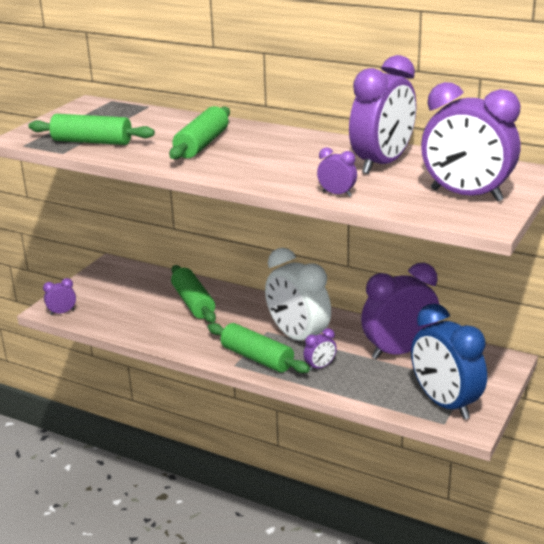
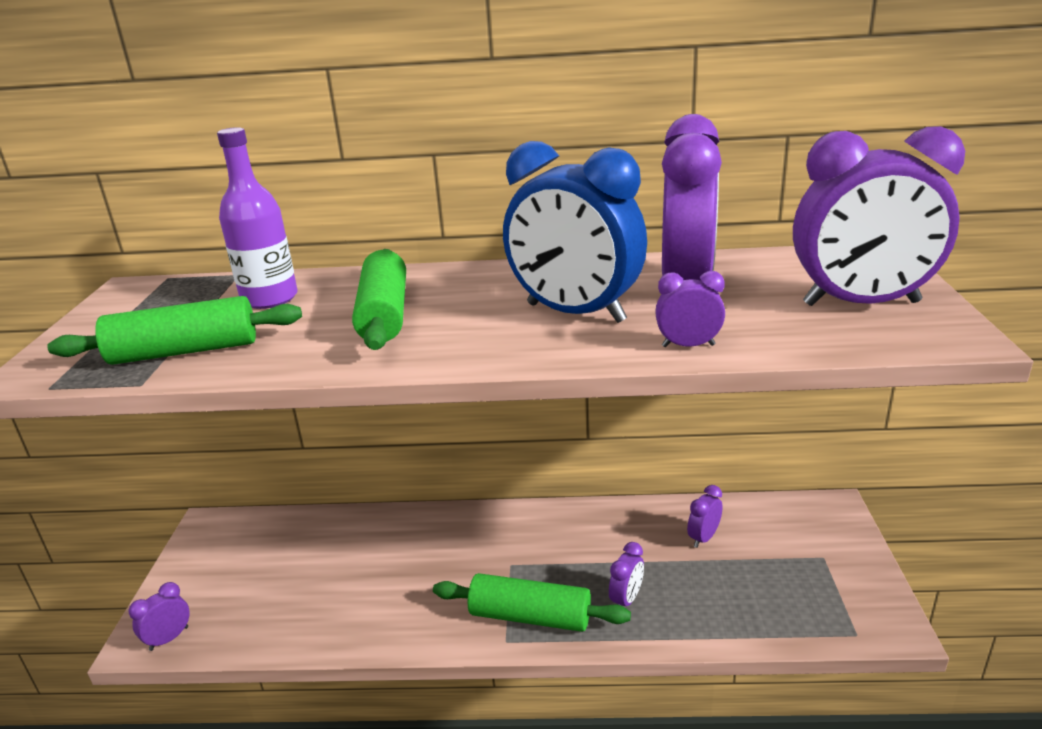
camera: 25 degrees left, 0 degrees up
green rolling pin [171,265,216,323] -> none
white clock [265,248,331,341] -> none
purple clock [361,263,440,360] -> purple clock [687,485,723,548], size x0.43
blue clock [411,304,487,420] -> blue clock moved to [503,141,647,323]
none -> purple bottle [217,127,297,309]

